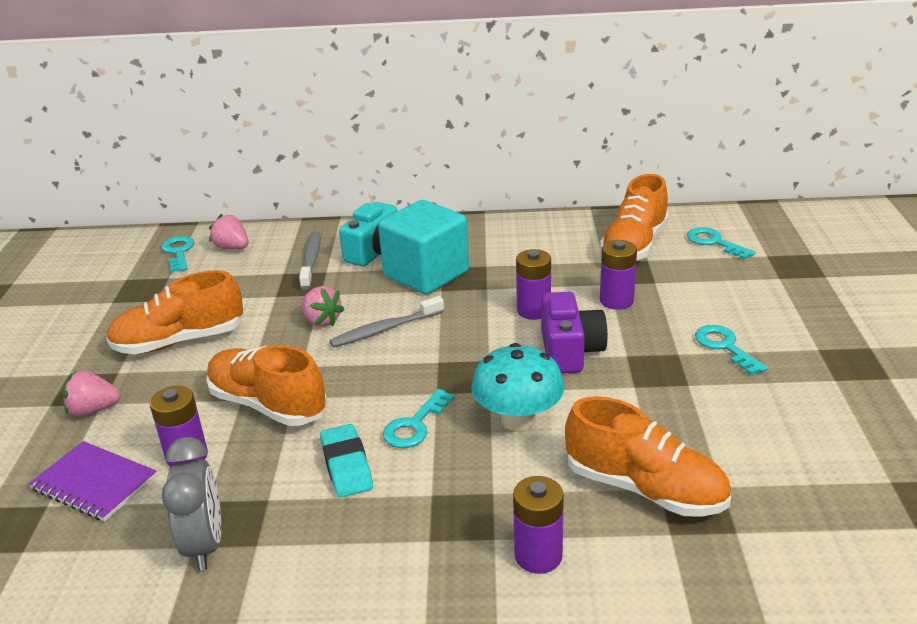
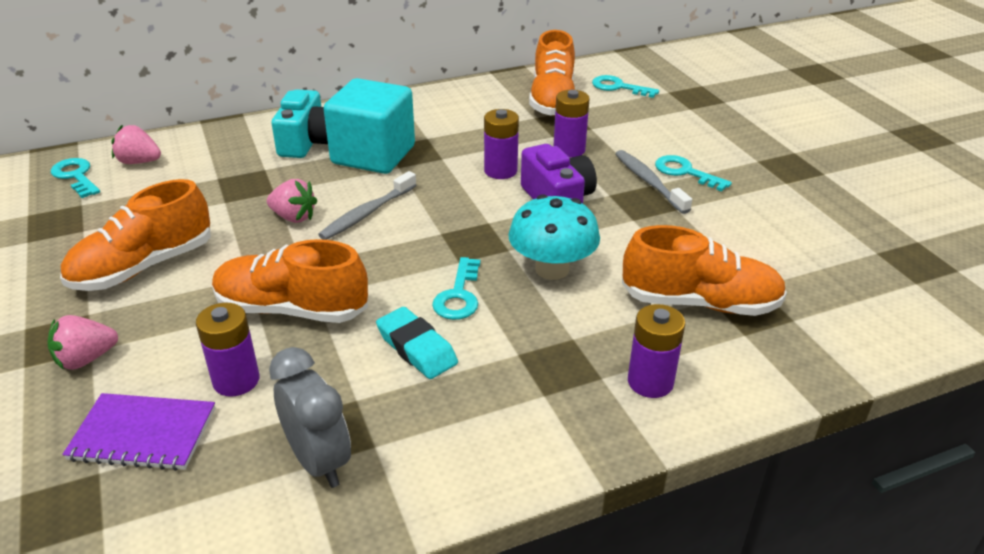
camera: 25 degrees left, 5 degrees up
grey toothbrush [299,231,321,290] -> grey toothbrush moved to [615,150,692,214]

